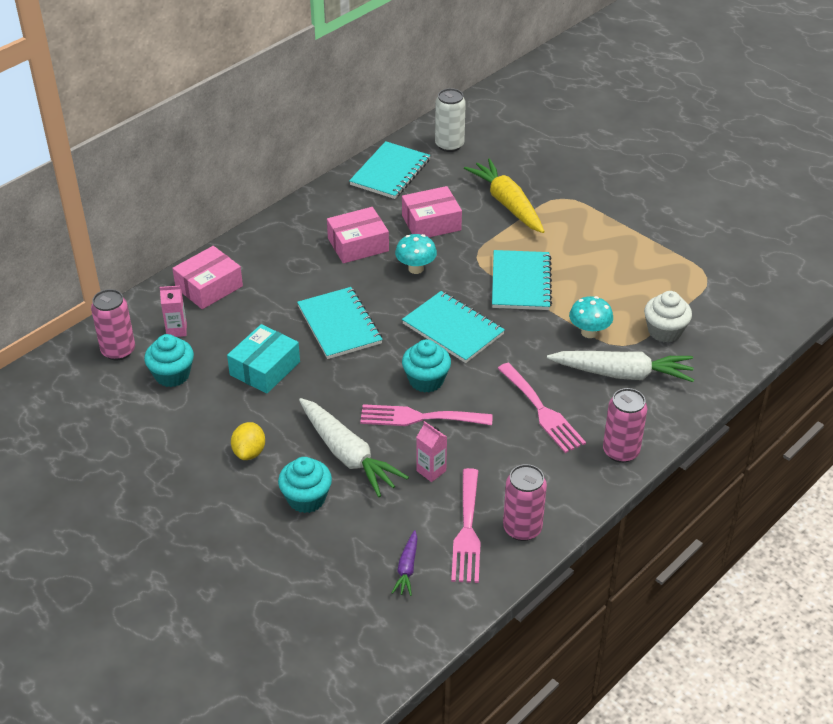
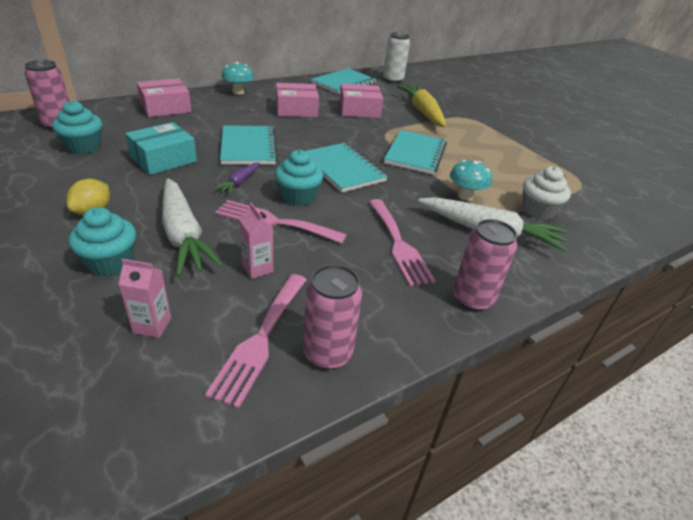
camera: 10 degrees right, 5 degrees down
pink carton [160,286,187,337] -> pink carton moved to [119,259,171,338]
purple carrot [392,530,417,596] -> purple carrot moved to [215,162,259,194]
turquoise mushroom [395,234,437,274] -> turquoise mushroom moved to [222,62,254,95]

